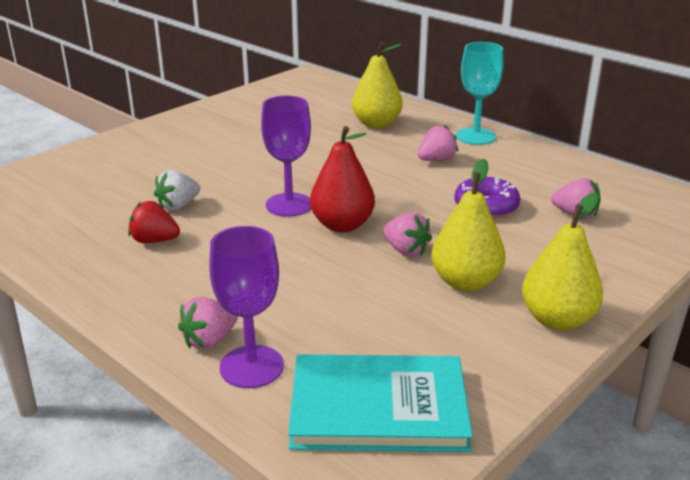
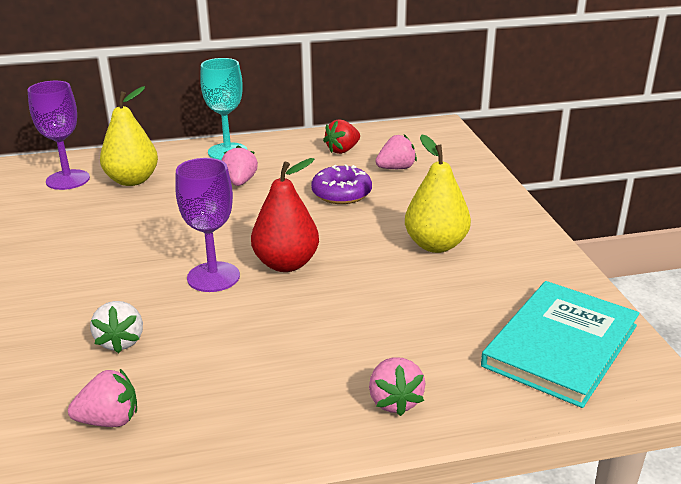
camera: 55 degrees left, 0 degrees up
red strawberry [128,201,180,243] -> red strawberry moved to [323,119,360,154]
purple goblet [209,226,284,388] -> purple goblet moved to [28,81,90,190]
pink strawberry [383,212,432,256] -> pink strawberry moved to [68,369,137,427]
yellow pear [522,192,603,330] -> none

